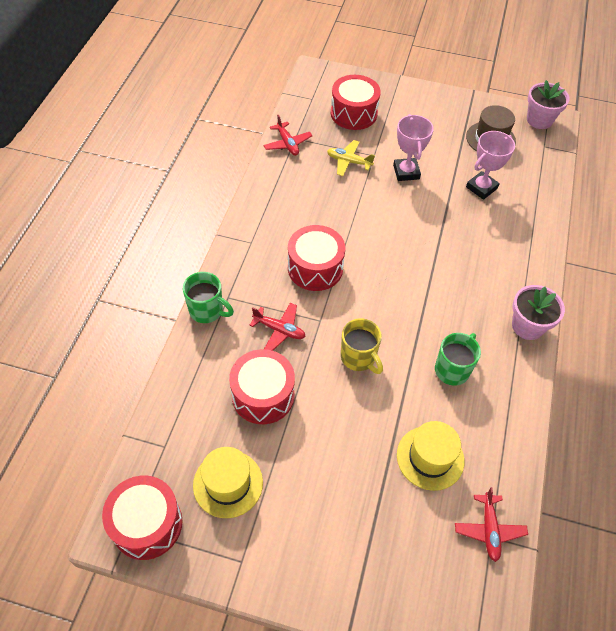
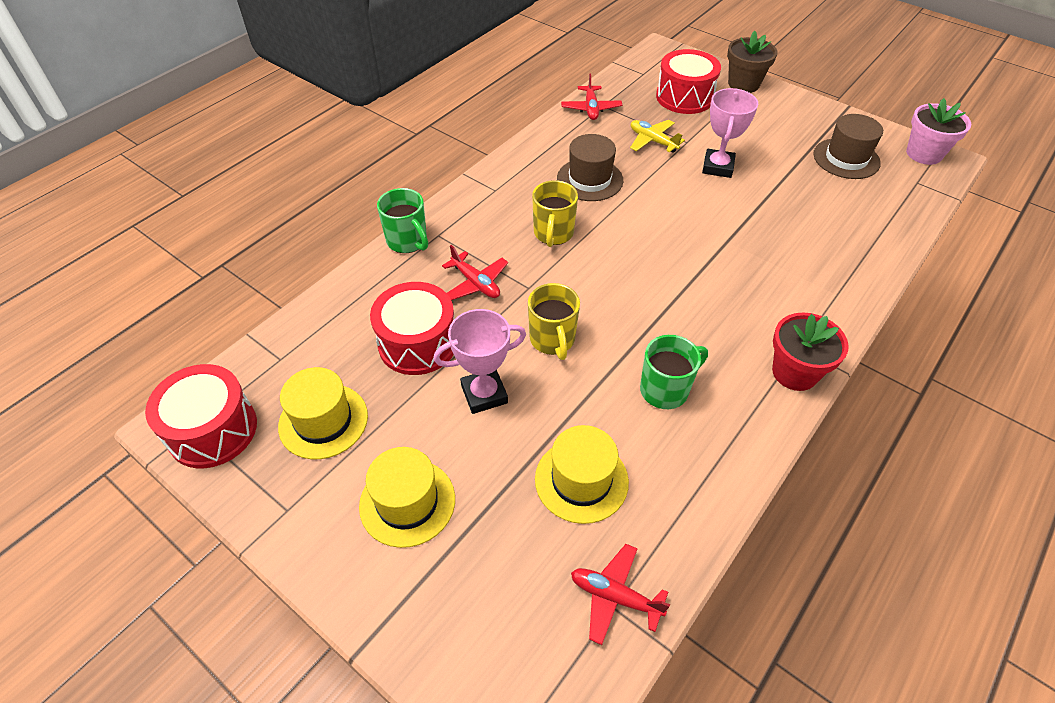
camera: 25 degrees right, 5 degrees down
red drum [288,225,346,291] -> yellow mug [532,180,578,247]
red plane [455,487,528,562] -> red plane turned 90 degrees clockwise [571,544,670,645]
pink trophy [466,131,515,200] -> pink trophy moved to [433,309,526,414]
pink flower pot [512,285,565,340] -> red flower pot [772,313,849,391]
none -> yellow hat [359,447,455,548]
none -> brown hat [557,134,623,201]
none -> brown flower pot [727,31,778,93]

